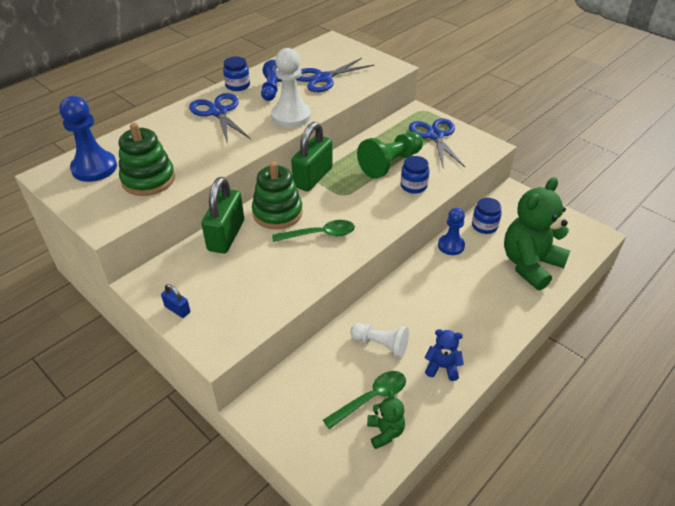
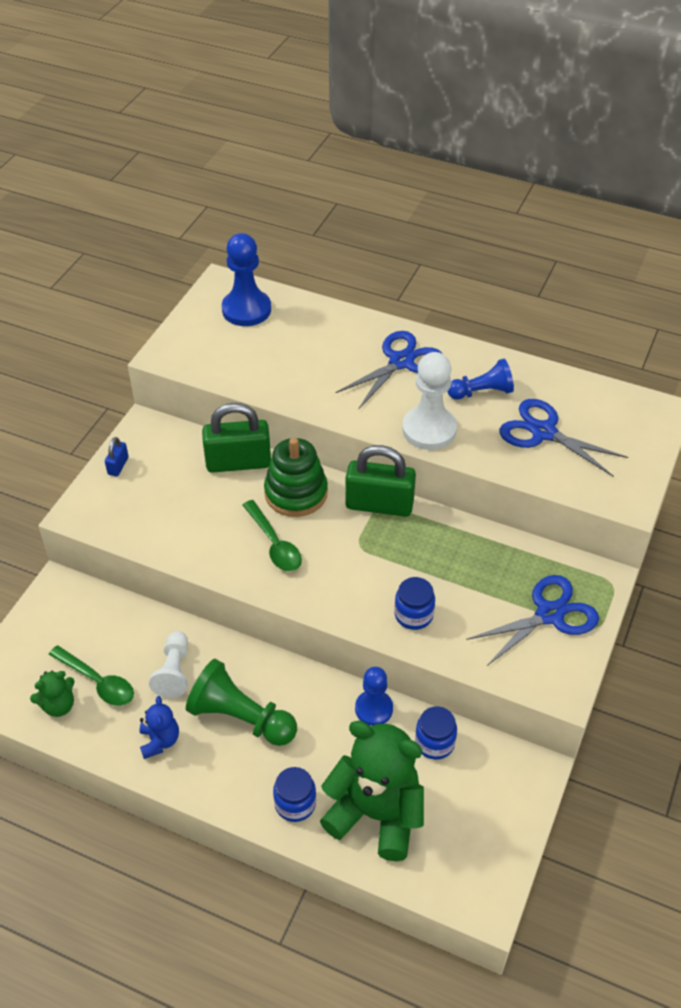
camera: 70 degrees right, 5 degrees up
green stacking toy [119,123,175,196] -> none
blue jar [223,57,250,91] -> blue jar moved to [273,767,316,822]
green pawn [357,132,423,179] -> green pawn moved to [186,659,297,746]

